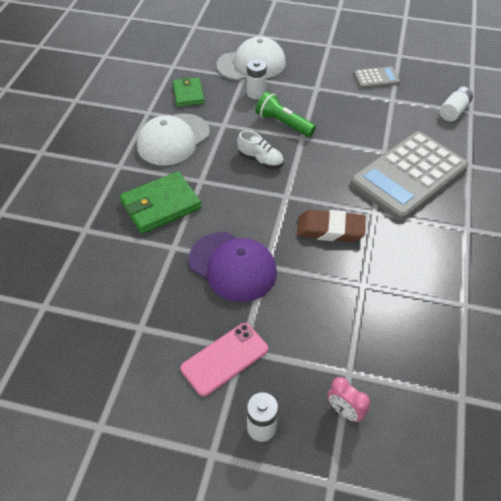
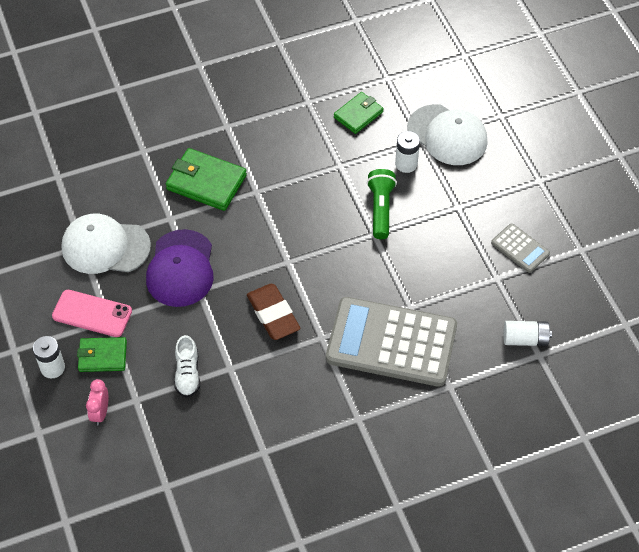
camera: 55 degrees right, 5 degrees up
white cap [137,113,210,166] -> white cap moved to [61,214,151,274]
white shoe [237,131,284,169] -> white shoe moved to [174,335,200,398]
none -> green wallet [77,337,127,372]

